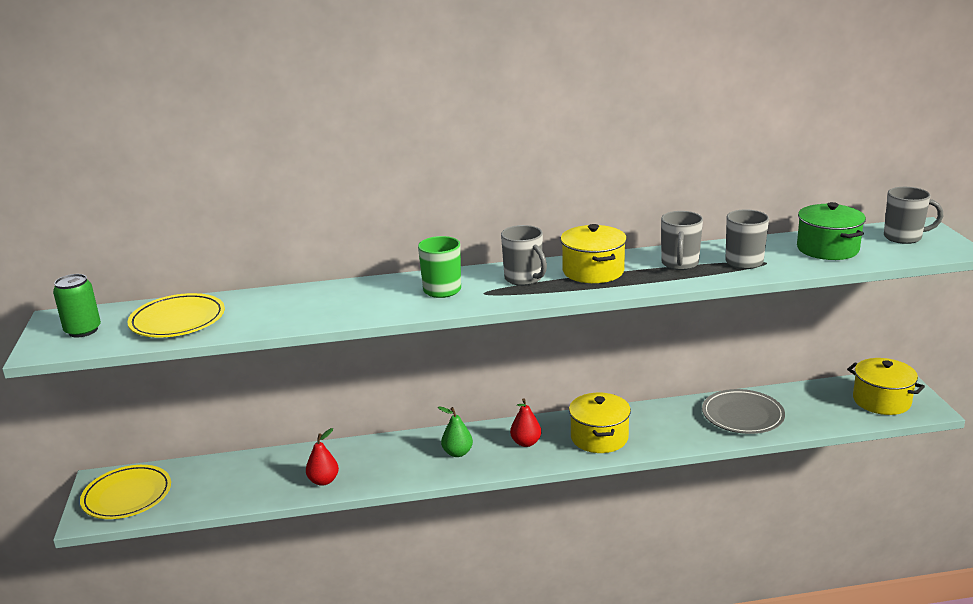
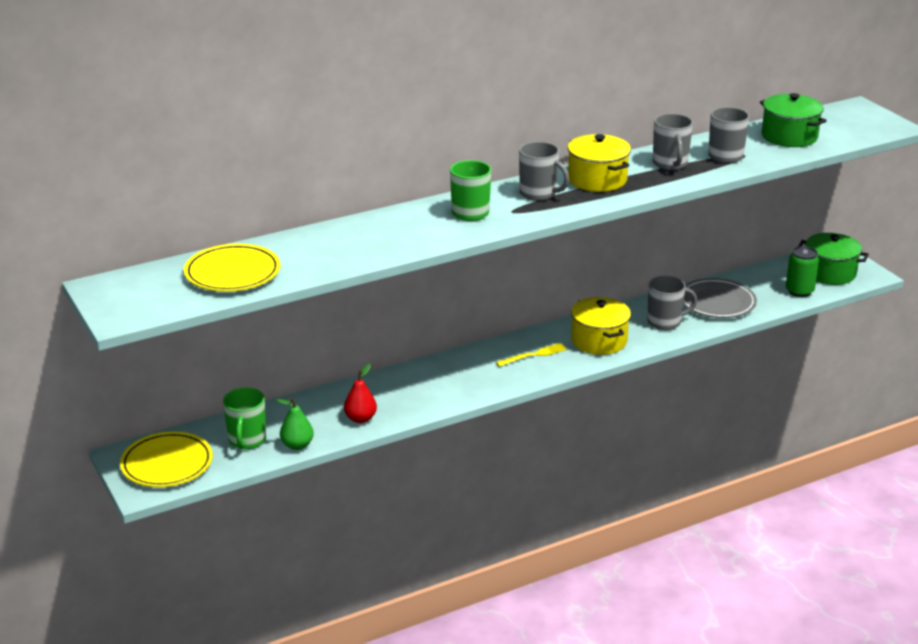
camera: 20 degrees left, 5 degrees up
green can [53,274,101,338] -> green can moved to [786,246,819,297]
green pear [438,406,473,457] -> green pear moved to [276,398,314,450]
red pear [510,398,541,447] -> yellow fork [496,343,567,367]
yellow pot [847,358,925,415] -> green pot [798,233,869,285]
grey mug [884,187,943,244] -> grey mug moved to [647,276,697,330]
none -> green mug [223,388,266,450]

